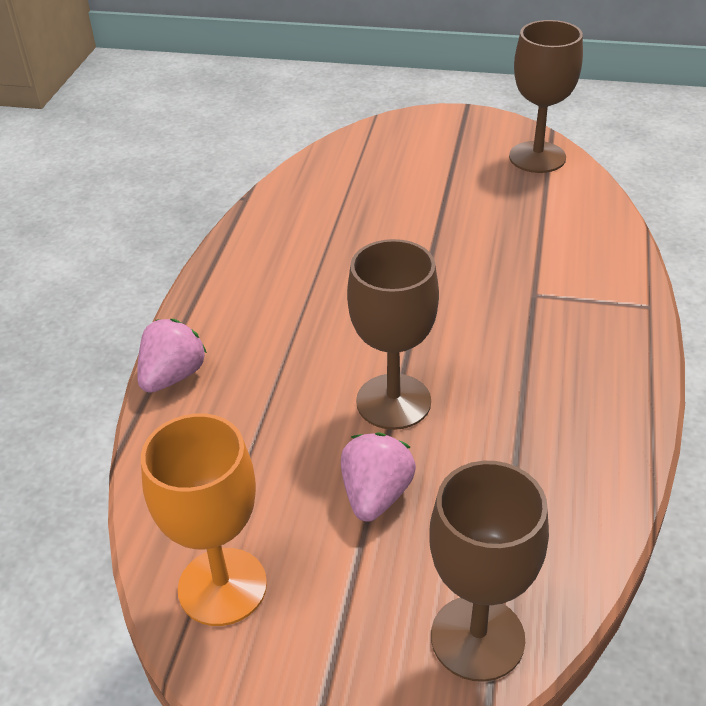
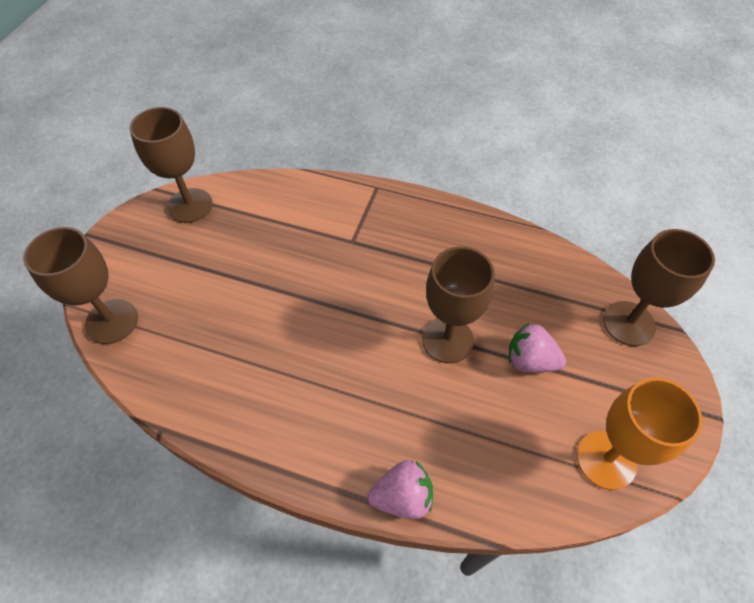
camera: 85 degrees left, 15 degrees up
pink strawberry [137,319,207,393] -> pink strawberry turned 135 degrees clockwise [367,460,433,519]
none -> brown goblet [23,227,138,344]

